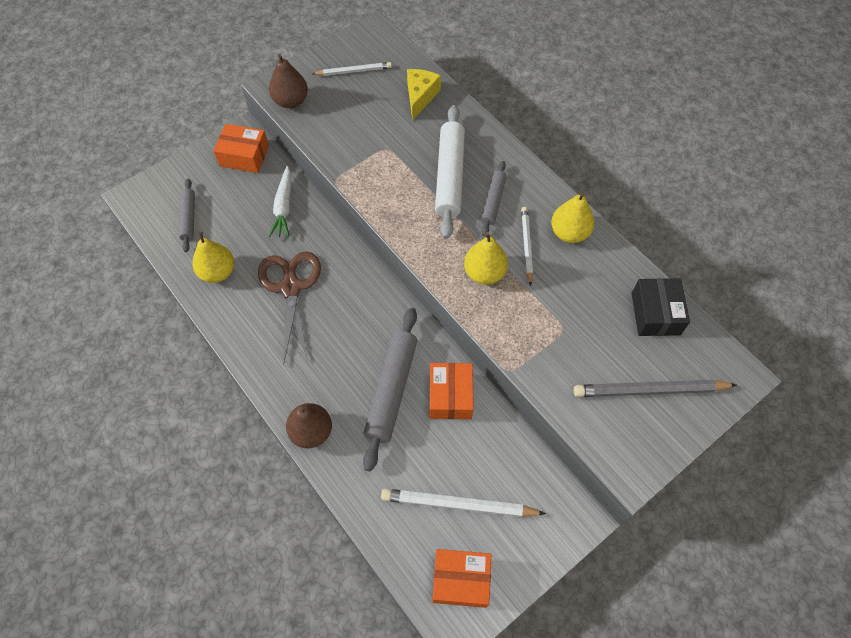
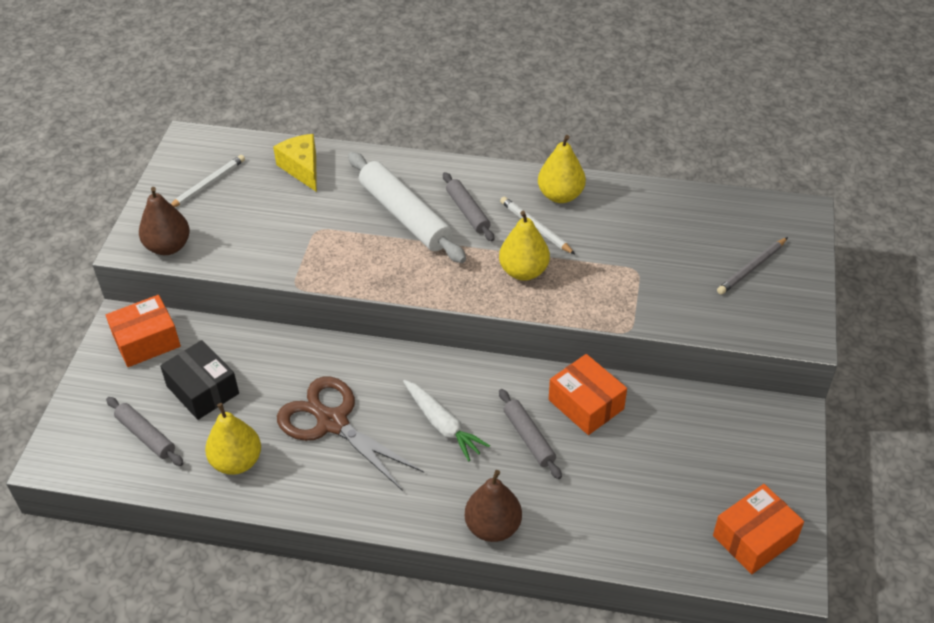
camera: 40 degrees left, 15 degrees down
white carrot [269,166,291,237] -> white carrot moved to [403,380,490,462]
grey rolling pin [363,308,417,471] -> grey rolling pin [499,389,562,479], size x0.56
white pencil [381,489,546,517] -> none
grey pencil [574,380,737,397] -> grey pencil [717,237,788,295], size x0.62
black box [631,278,690,336] -> black box moved to [160,340,239,420]

